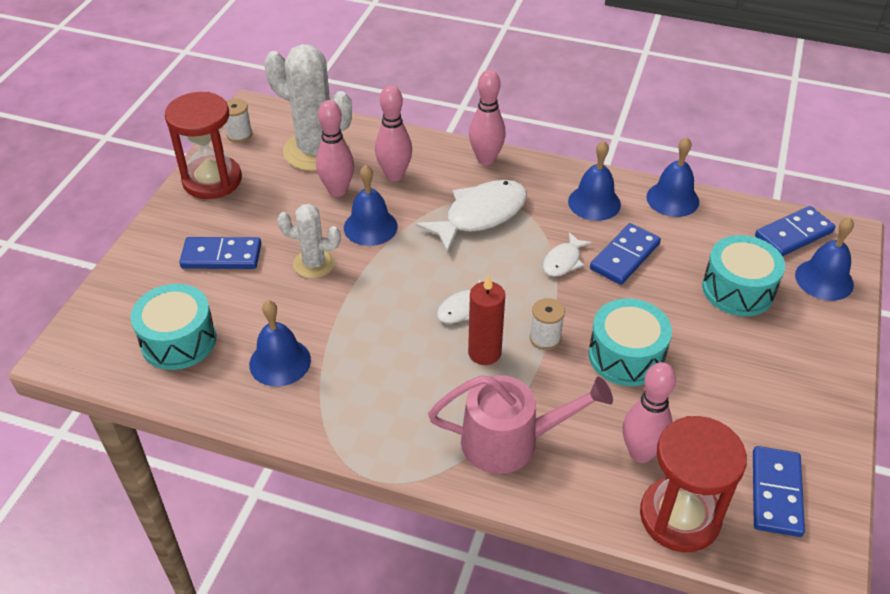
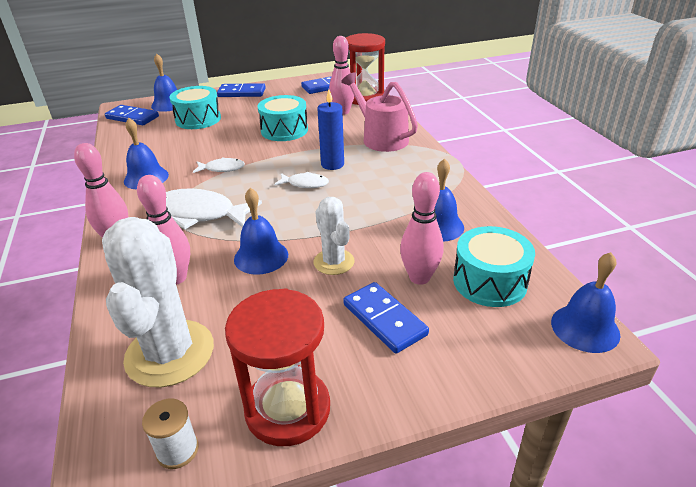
camera: 125 degrees left, 10 degrees down
pink bowling pin [316,100,354,197] -> pink bowling pin moved to [400,172,444,285]
red candle [468,274,505,365] -> blue candle [317,89,344,170]
white spool [530,298,565,350] -> none
blue domino [590,223,661,285] -> blue domino moved to [217,83,266,97]
blue bell [646,137,699,217] -> blue bell moved to [551,252,620,353]

